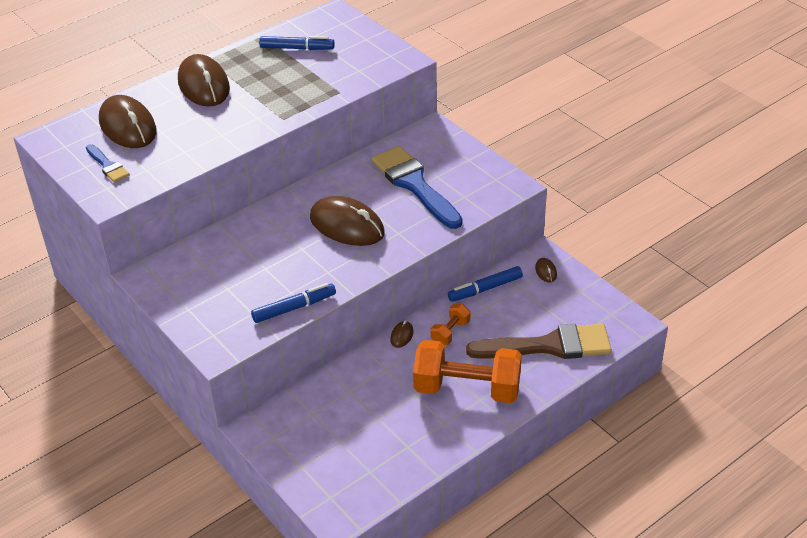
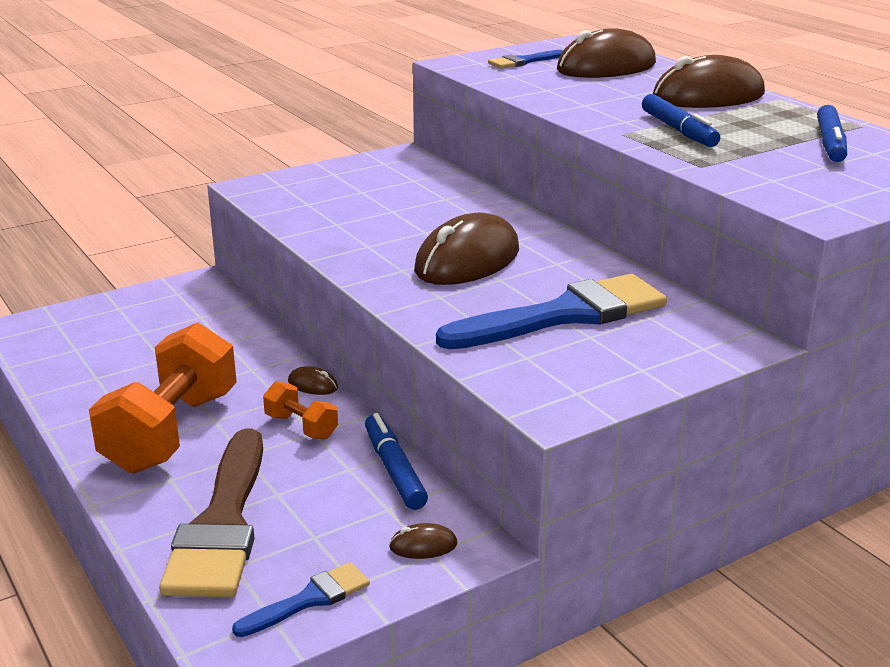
camera: 95 degrees right, 15 degrees down
blue marker [251,283,336,323] -> blue marker moved to [642,94,720,147]
none -> blue brush [232,562,370,637]

